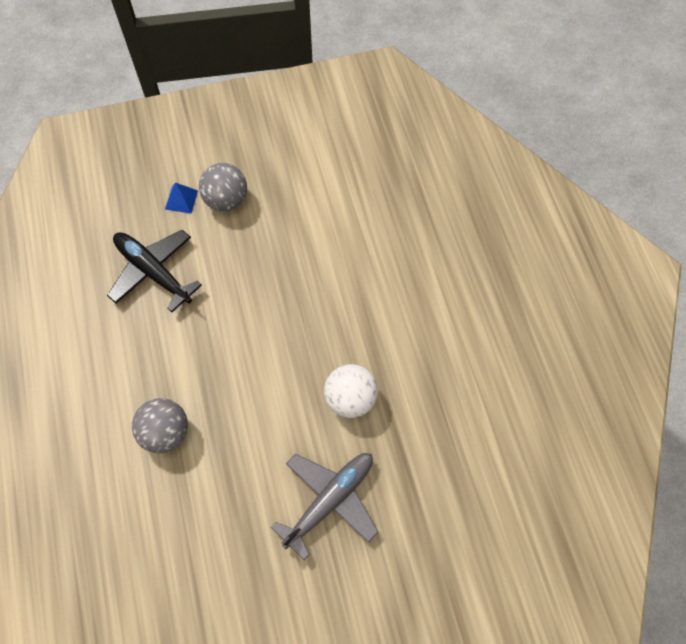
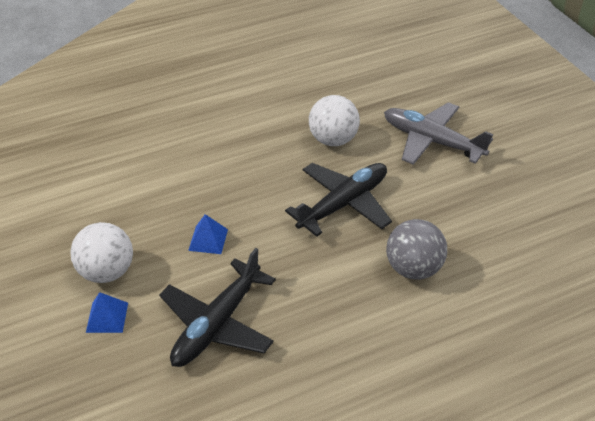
camera: 100 degrees left, 20 degrees down
grey ball [199,163,247,211] -> white ball [70,222,133,283]
none -> blue pyramid [188,214,228,254]
none -> black plane [285,163,392,237]

